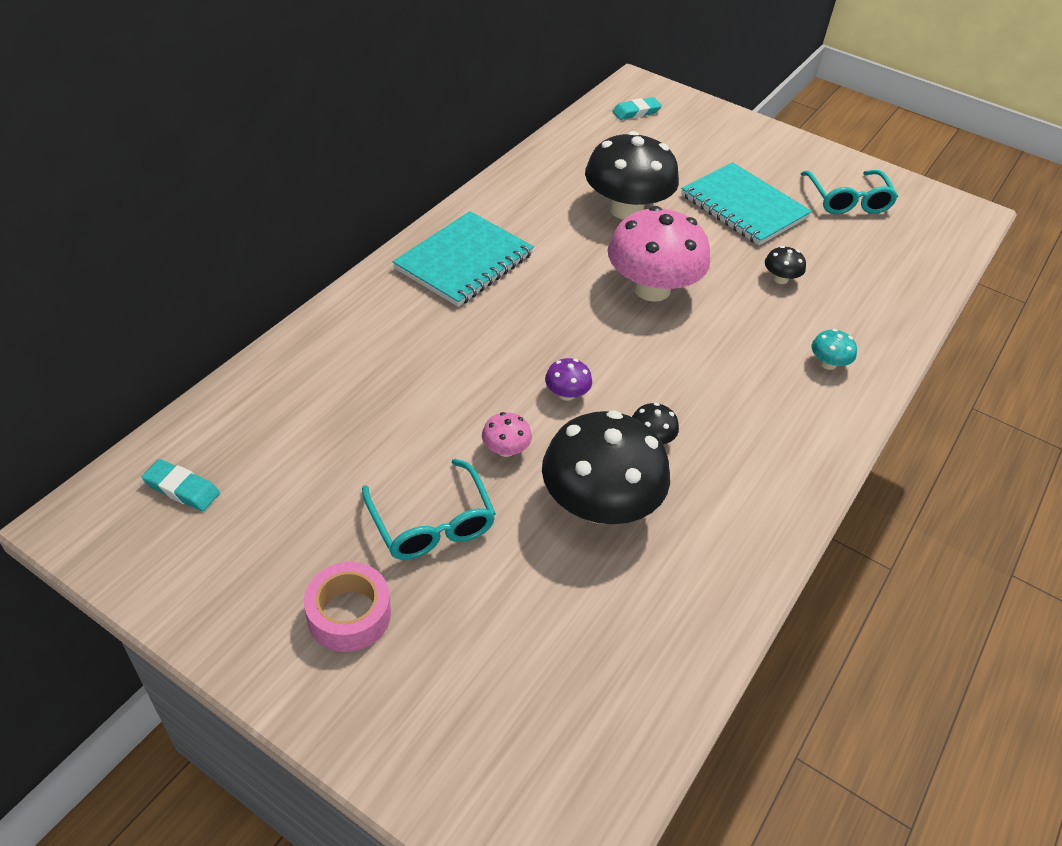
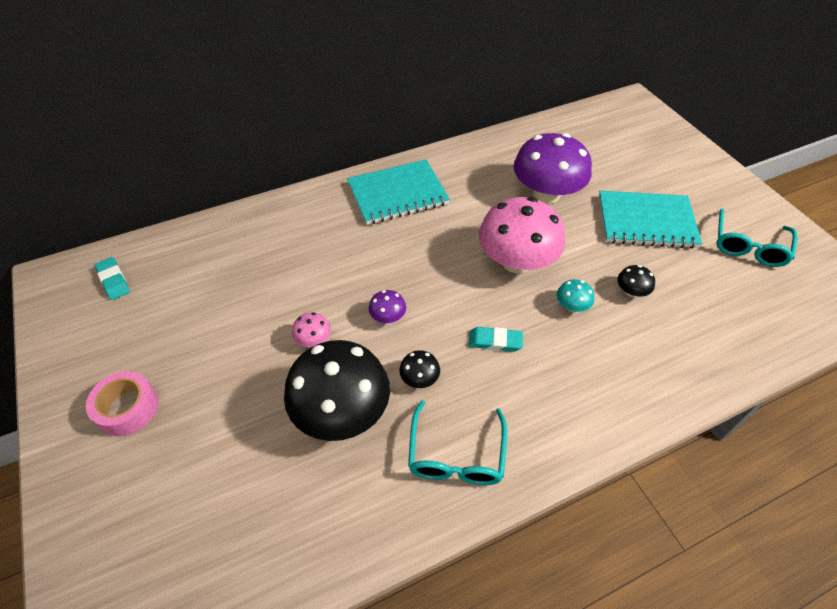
camera: 35 degrees right, 5 degrees up
turquoise glasses [362,459,496,560] -> turquoise glasses moved to [408,400,507,485]
black mushroom [585,131,679,220] -> purple mushroom [514,133,592,204]
turquoise eraser [613,97,662,120] -> turquoise eraser moved to [468,327,523,352]
turquoise notebook [681,162,812,245] -> turquoise notebook turned 75 degrees counterclockwise [599,190,702,249]
turquoise mushroom [812,329,857,370] -> turquoise mushroom moved to [557,279,594,312]

